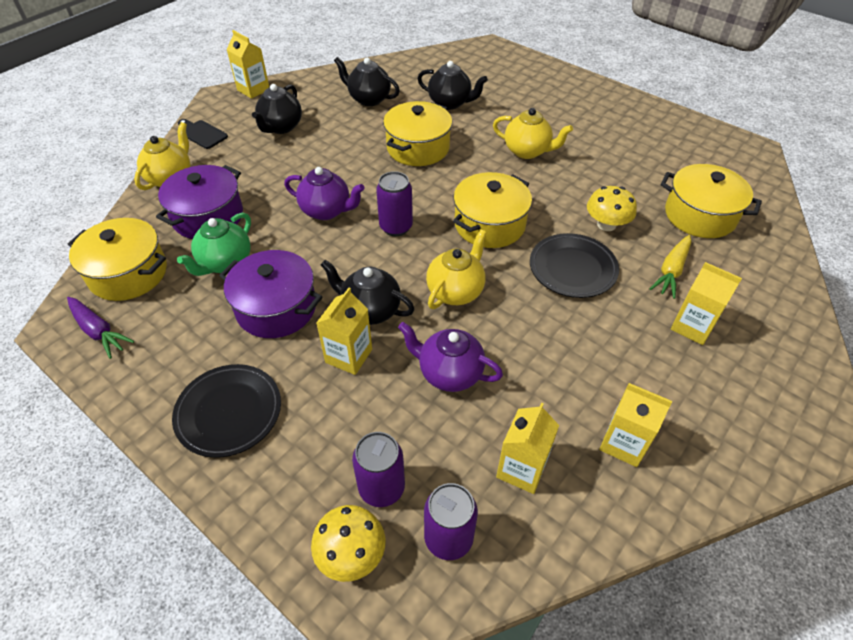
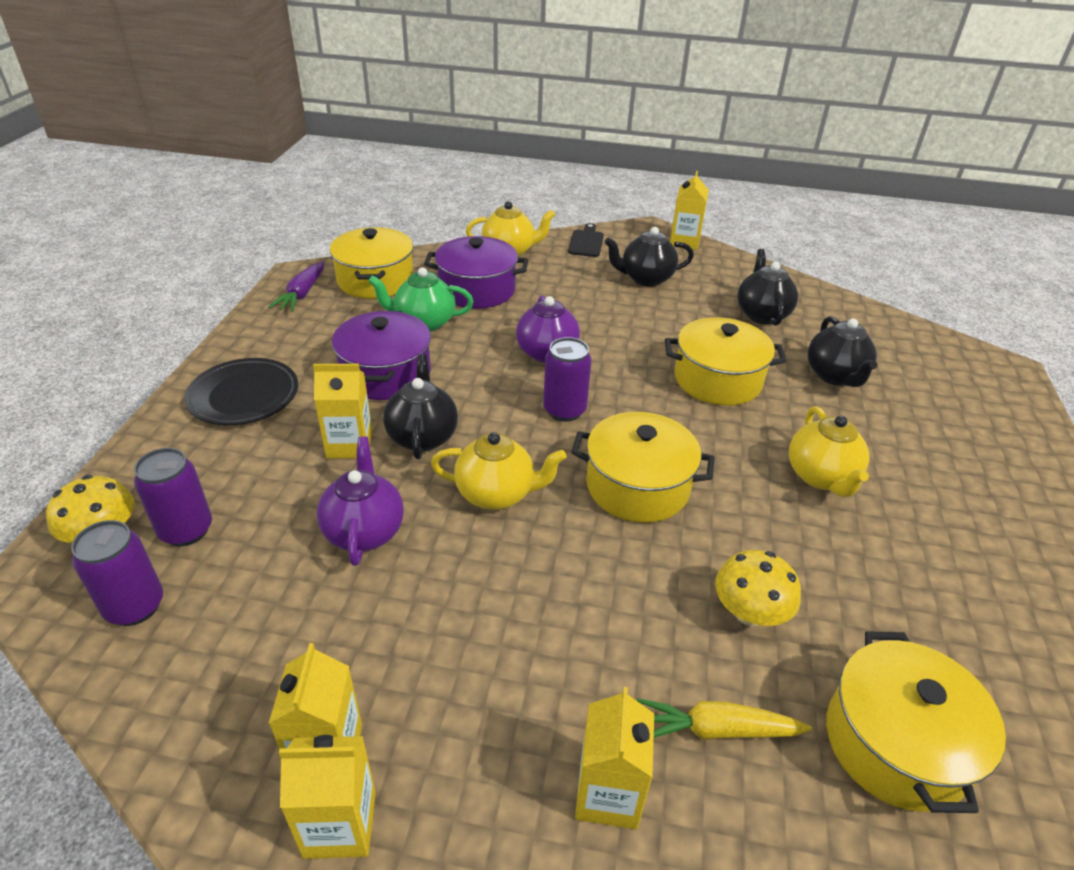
camera: 60 degrees right, 10 degrees down
yellow carton [496,403,559,494] -> yellow carton moved to [279,735,376,859]
black plate [530,233,619,298] -> none

